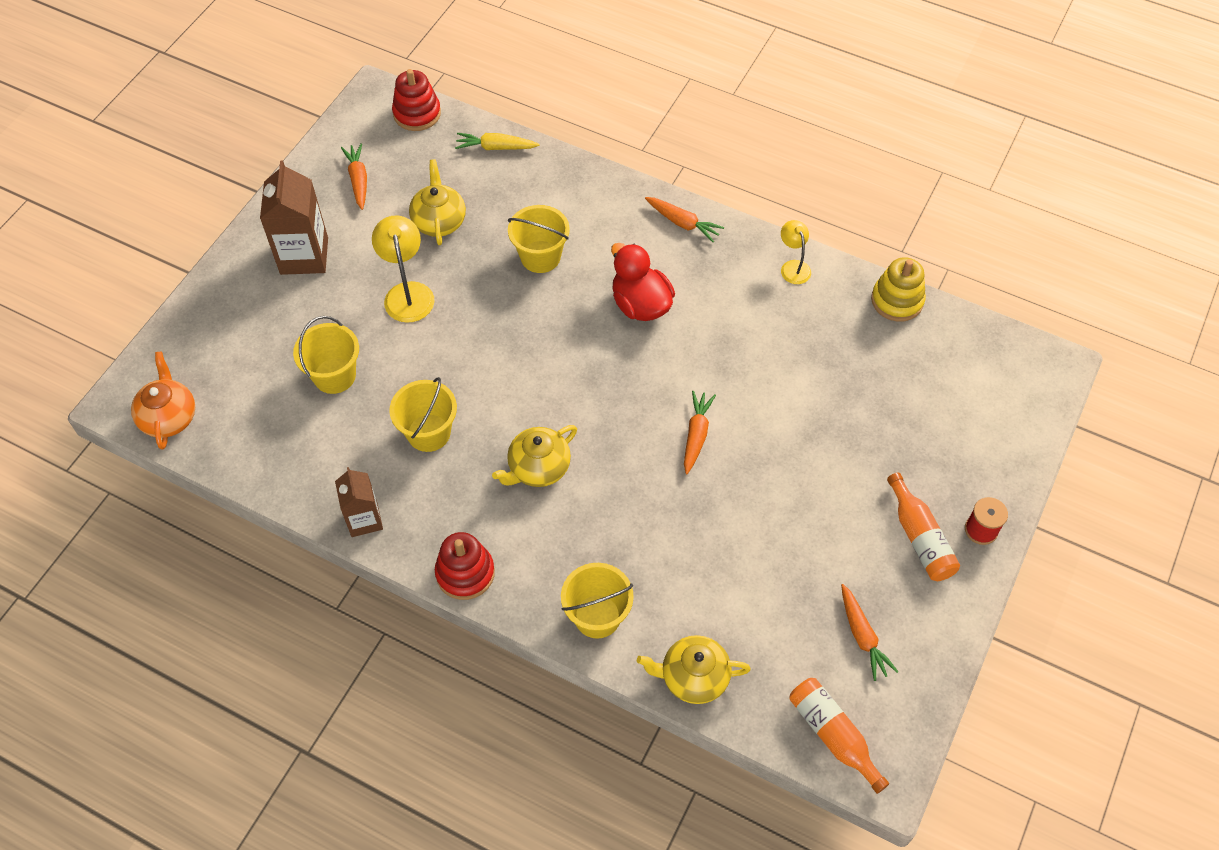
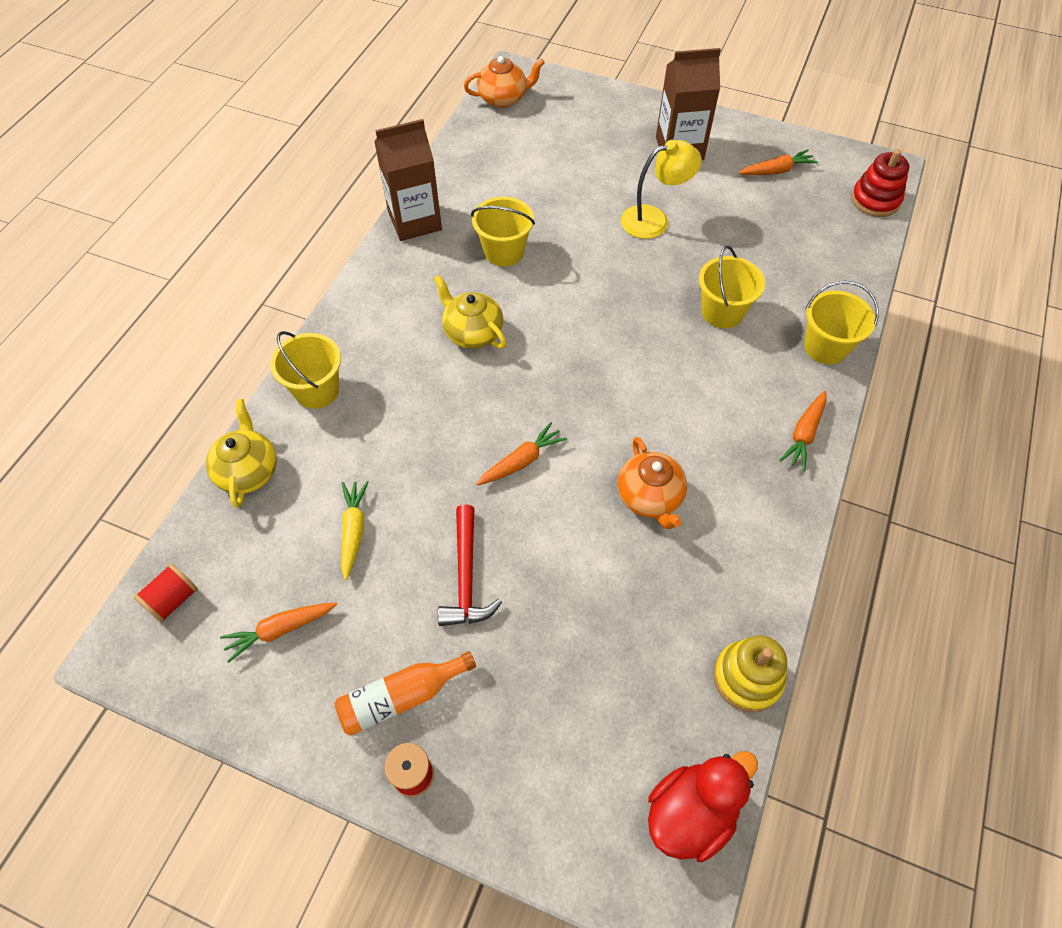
camera: 85 degrees right, 0 degrees up
yellow bucket [293,316,359,394] -> yellow bucket moved to [804,281,879,365]
brown carton [335,467,383,537] -> brown carton [374,119,442,241], size x1.59
yellow teapot [409,159,466,245] -> none
red stacking toy [435,532,495,600] -> none
yellow carrot [455,133,539,150] -> yellow carrot moved to [341,481,369,580]
red duck [611,243,675,321] -> red duck moved to [648,751,758,862]
orange carrot [684,391,716,474] -> orange carrot turned 45 degrees counterclockwise [477,422,567,485]
yellow lamp [781,220,811,284] -> none
orange bottle [789,678,889,794] -> red spool [133,563,198,623]
none -> red hammer [438,505,502,626]
none -> orange teapot [618,437,687,529]

